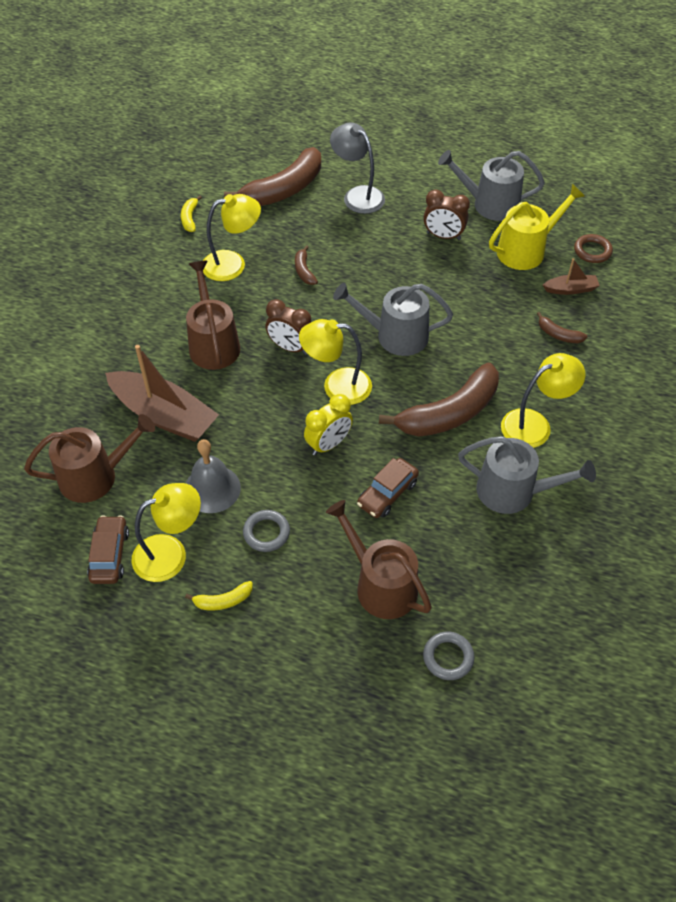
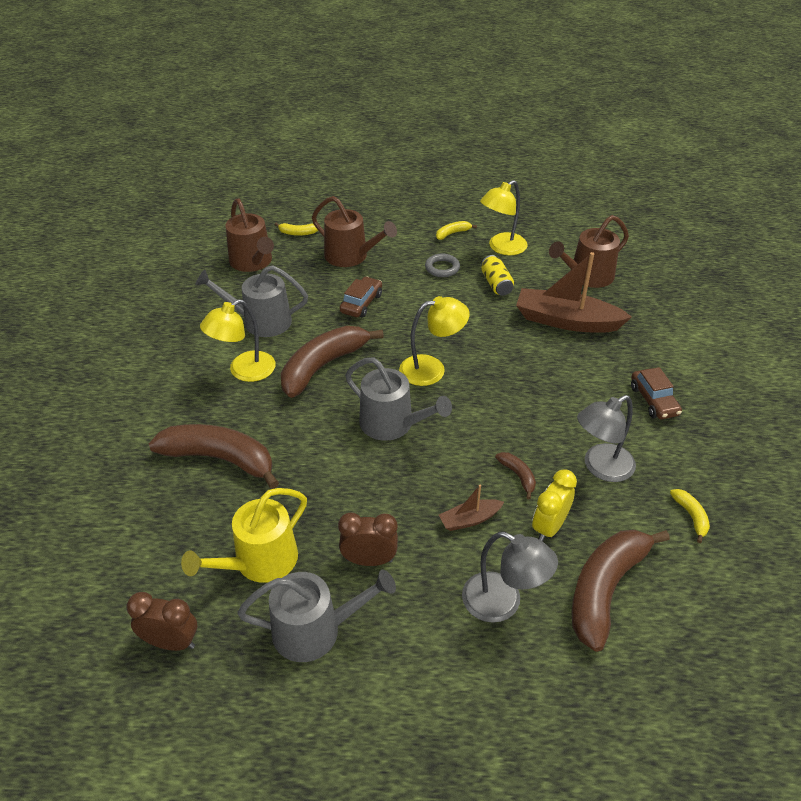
camera: 165 degrees right, 10 degrees down
brown car [87,515,129,584] -> brown car moved to [631,367,682,419]
brown watering can [186,261,240,370] -> brown watering can moved to [226,198,274,272]
grey bell [186,439,241,513] -> yellow can [481,255,514,296]
yellow lamp [203,194,261,281] -> grey lamp [577,395,636,482]
brown clock [266,299,311,355] -> brown clock moved to [127,592,197,651]
yellow clock [304,394,353,455] -> yellow clock moved to [532,469,577,541]
grey watering can [333,283,453,356] -> grey watering can turned 45 degrees clockwise [345,357,452,441]
grey ring [423,631,475,680] -> yellow banana [275,223,318,236]
brown banana [537,312,587,343] -> brown banana [149,424,279,489], size x2.31
brown boat [543,258,600,295] -> brown boat moved to [439,485,504,531]
brown ring [574,234,613,263] -> none

